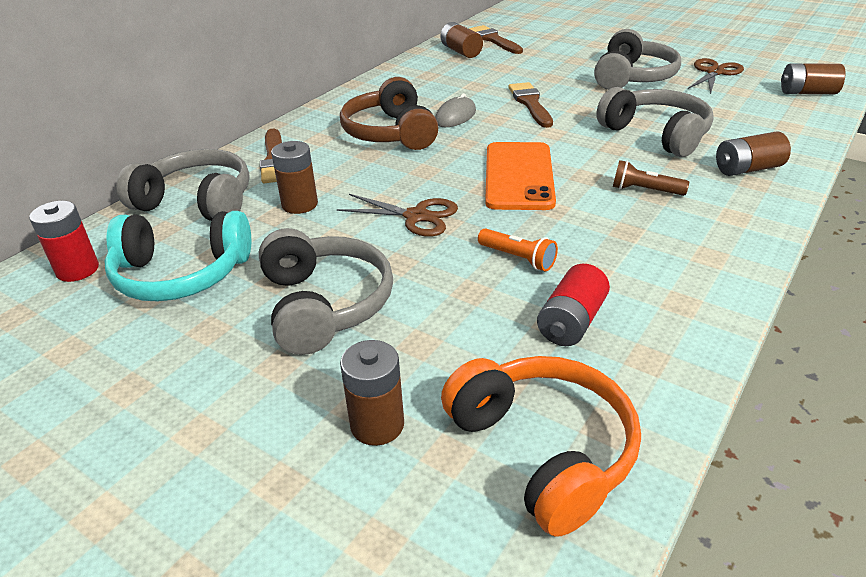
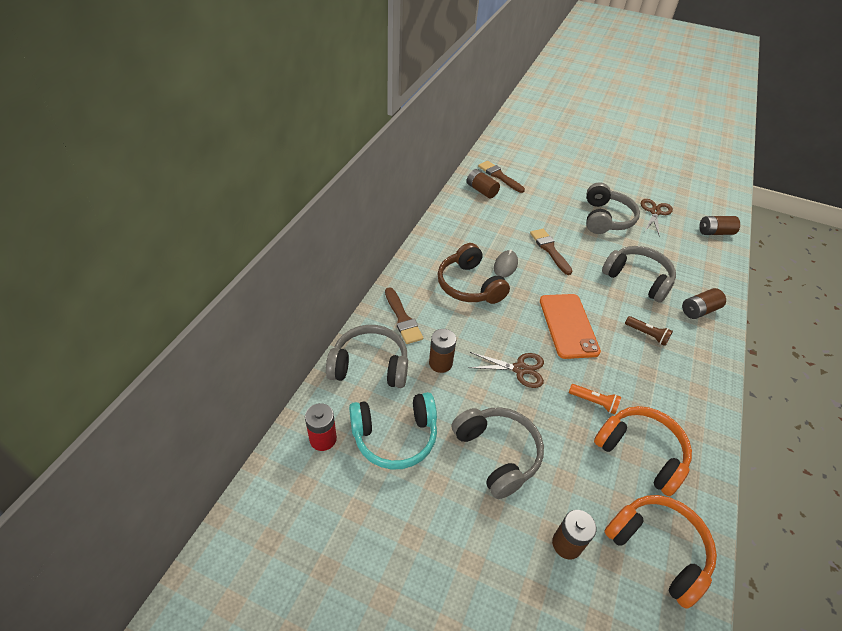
camera: 15 degrees left, 10 degrees up
red battery [537,264,610,346] -> orange headphones [594,406,692,496]
brown flashlight [613,160,689,196] -> brown flashlight turned 150 degrees counterclockwise [625,316,673,346]

